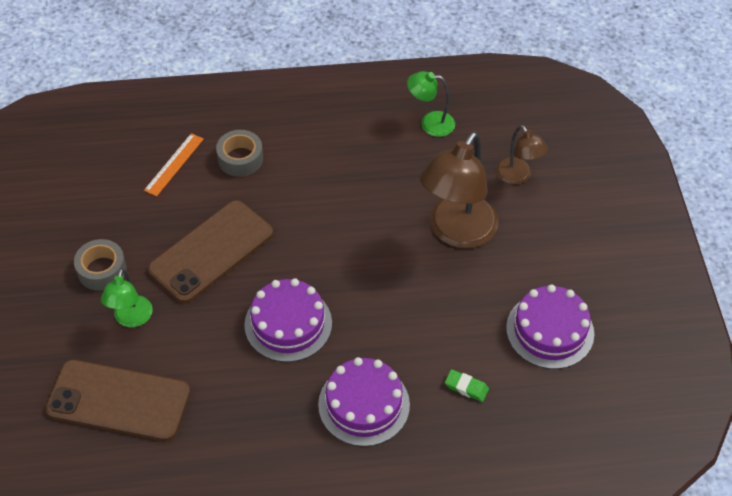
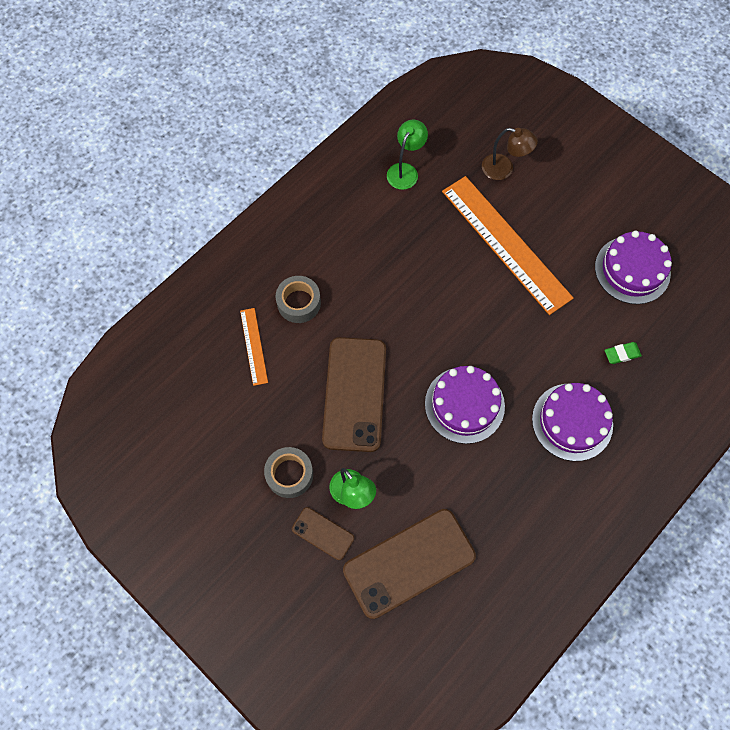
camera: 40 degrees left, 15 degrees up
green lamp [407,71,455,137] -> green lamp turned 150 degrees clockwise [387,119,428,190]
brown lamp [420,132,498,248] -> orange ruler [442,176,573,315]
none -> brown phone [292,507,354,560]

